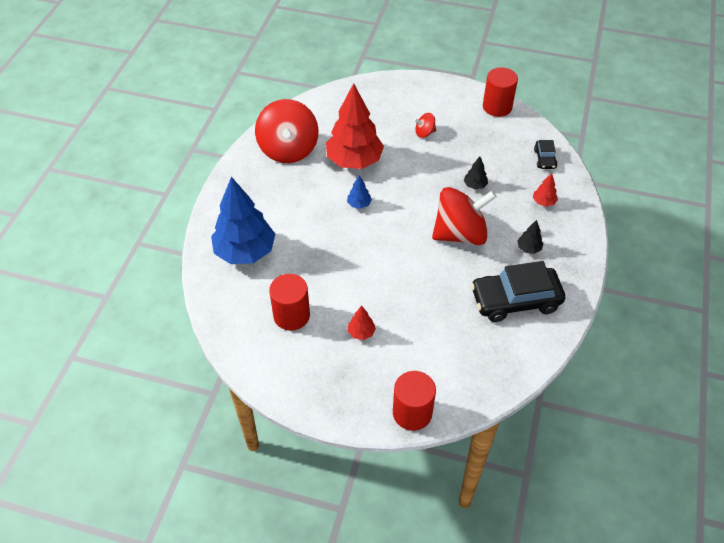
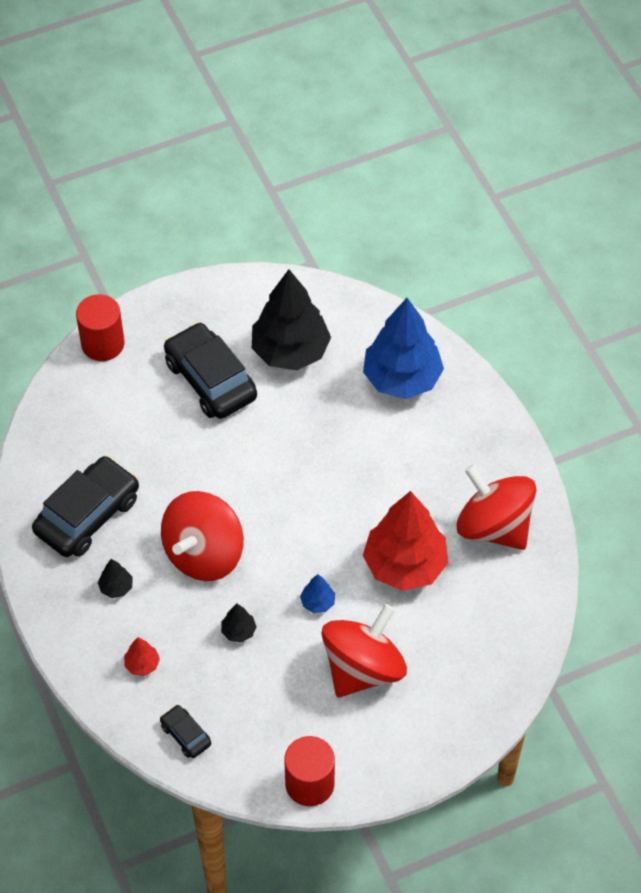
camera: 140 degrees right, 5 degrees up
red cylinder [269,274,310,331] -> black tree [252,269,331,370]
blue tree [347,175,372,209] -> blue tree moved to [300,574,335,613]
red tree [348,306,376,340] -> black car [164,322,257,419]
red spinning top [414,113,436,138] -> red spinning top [321,604,407,697], size x2.33

